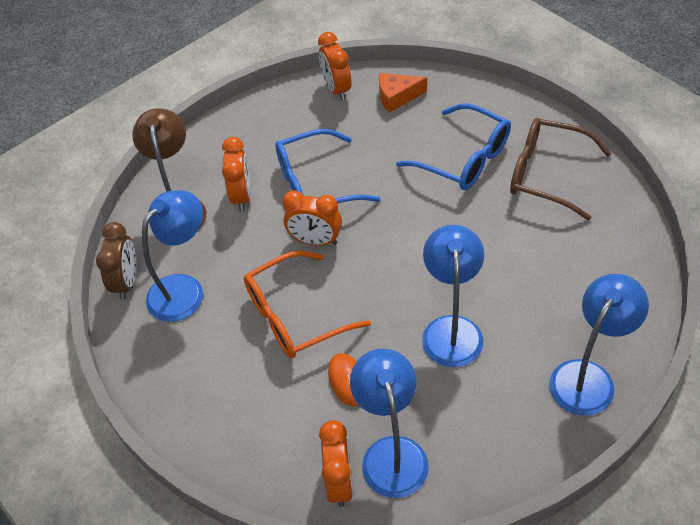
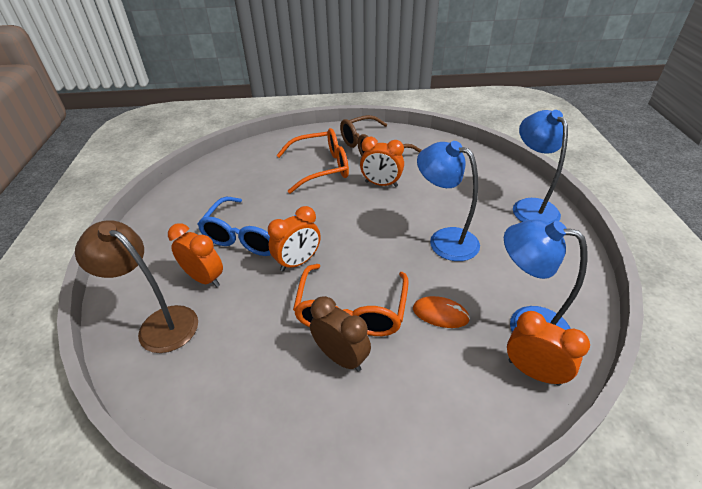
camera: 55 degrees left, 10 degrees down
brown clock [96,222,137,300] -> brown clock moved to [310,296,371,372]
blue lamp [142,190,203,322] -> none
orange clock [318,32,352,101] -> orange clock moved to [360,137,404,187]
orange cheese [379,73,427,113] -> none
blue glasses [396,104,511,190] -> orange glasses [276,128,349,194]

